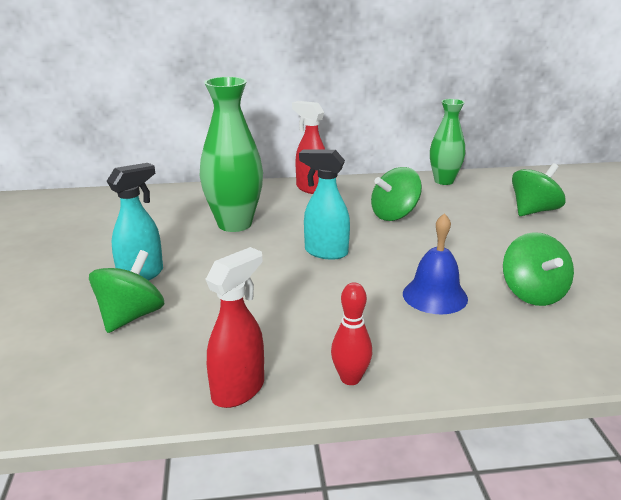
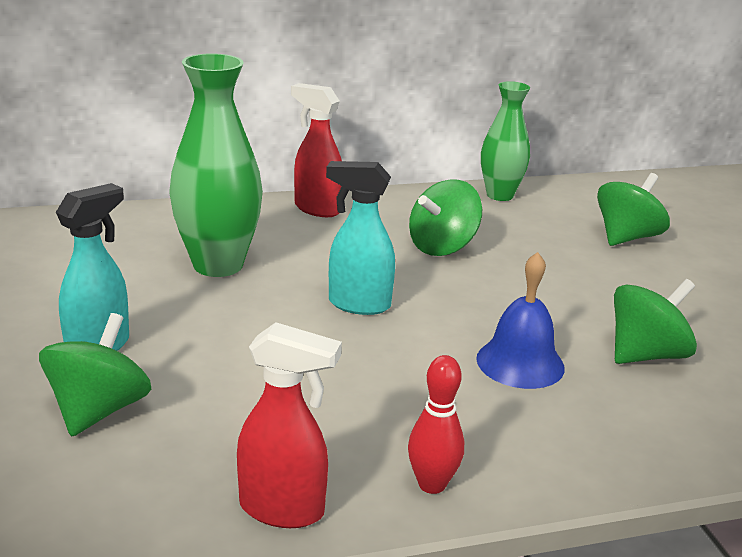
camera: 10 degrees left, 0 degrees up
red spray bottle [205,247,264,408] -> red spray bottle turned 75 degrees clockwise [237,322,342,528]
green spinning top [503,232,574,306] -> green spinning top turned 105 degrees counterclockwise [614,279,697,364]

